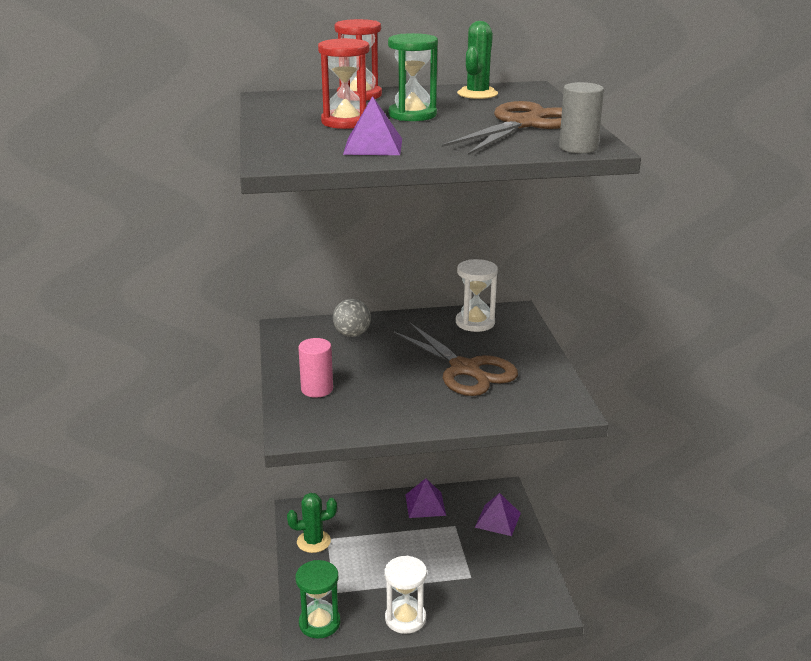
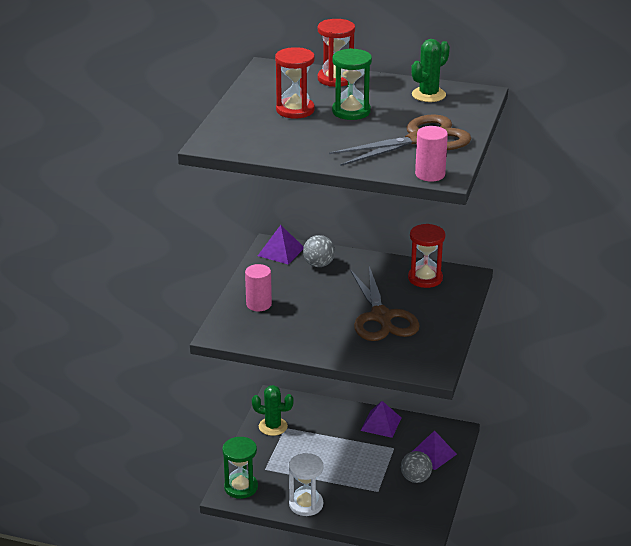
camera: 25 degrees right, 5 degrees up
purple pyramid [343,96,402,155] -> purple pyramid moved to [258,225,303,265]
white hourglass [456,259,498,332] -> red hourglass [408,224,445,288]
grey cylinder [559,82,604,153] -> pink cylinder [415,126,448,182]
none -> grey ball [401,451,432,483]

